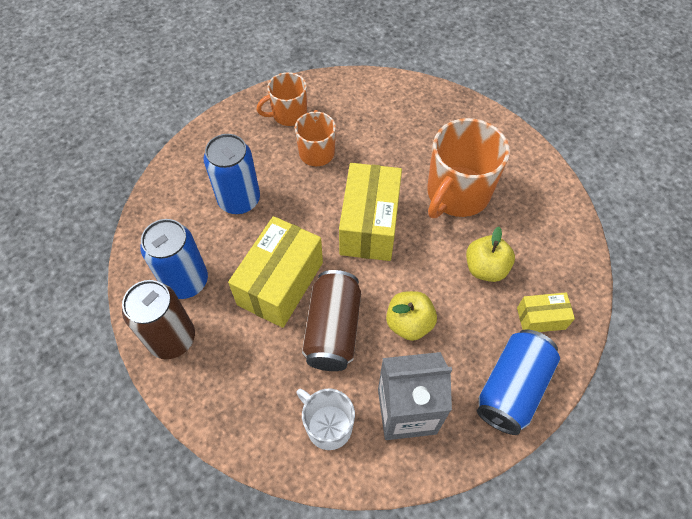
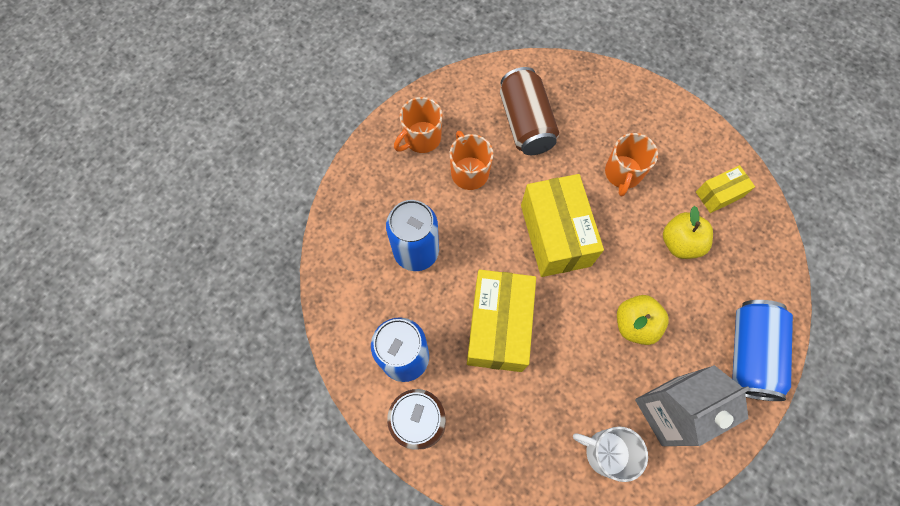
camera: 20 degrees left, 10 degrees up
brown can [302,270,361,371] -> brown can moved to [500,67,559,155]
orange mug [427,118,510,218] -> orange mug [605,133,658,196], size x0.59
yellow box [517,292,575,332] -> yellow box moved to [696,165,755,213]

